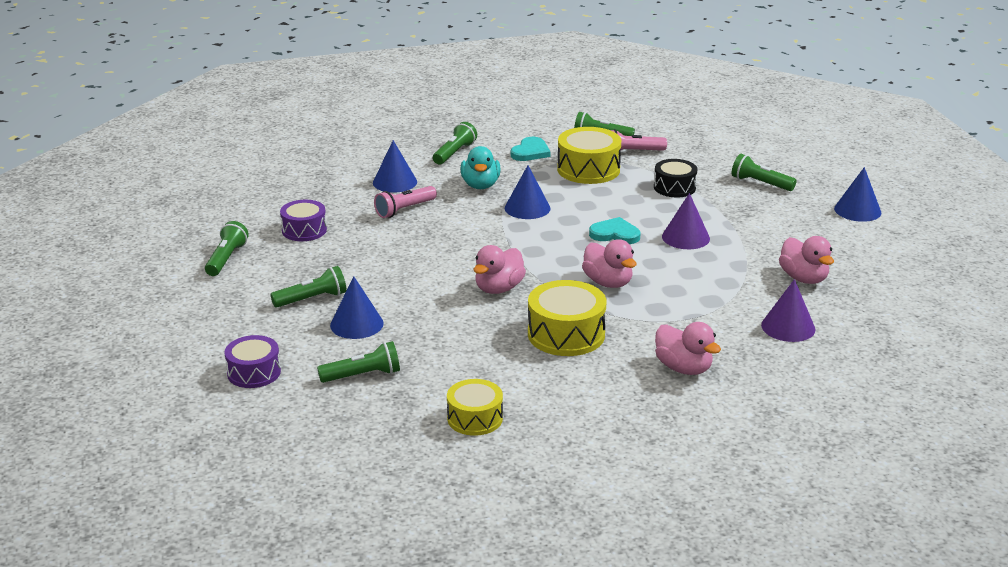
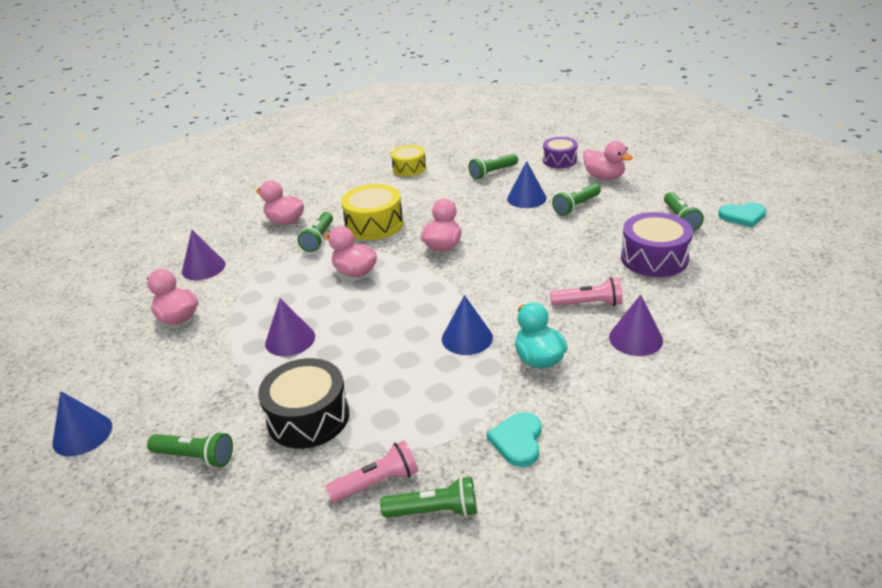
camera: 165 degrees right, 5 degrees up
purple drum [280,200,327,241] -> purple drum [621,212,693,277], size x1.53
blue cone [373,140,417,193] -> purple cone [609,295,663,356]
pink flashlight [374,186,437,218] -> pink flashlight turned 60 degrees clockwise [550,277,623,306]
green flashlight [433,122,477,165] -> green flashlight moved to [298,212,333,252]
yellow drum [557,127,621,184] -> none
turquoise heart [589,217,640,244] -> turquoise heart moved to [718,202,766,228]
black drum [654,159,697,197] -> black drum [258,358,349,449], size x1.53
none -> pink duck [583,141,633,180]

